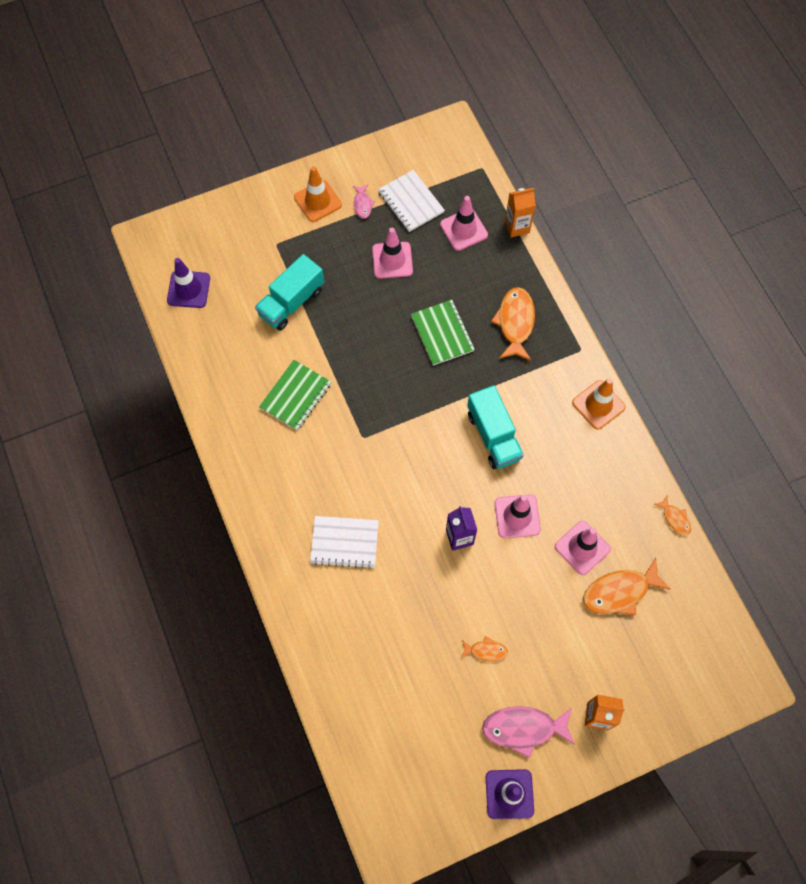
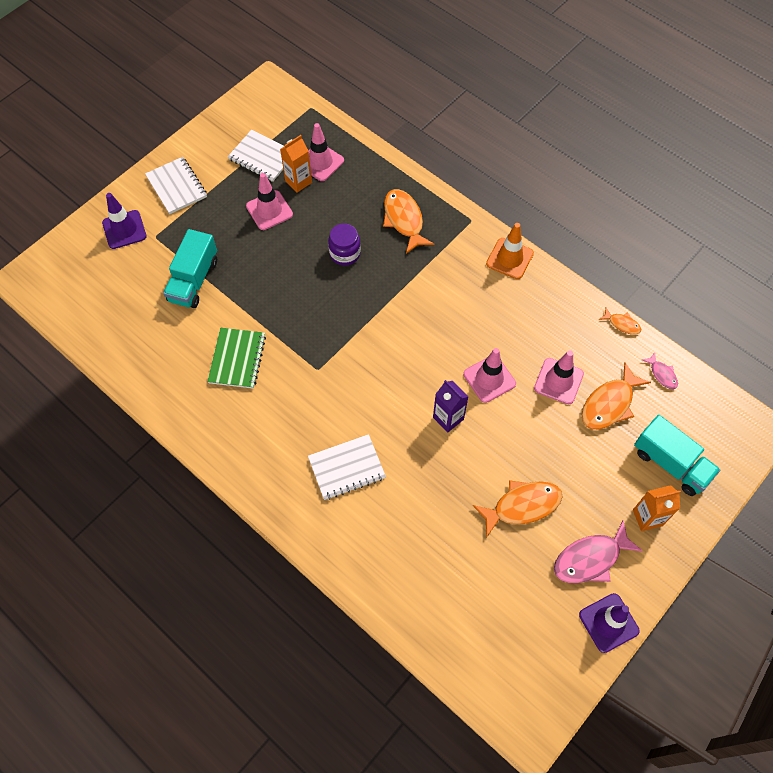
camera: 25 degrees left, 5 degrees down
purple traffic cone [167,258,210,308] -> purple traffic cone moved to [102,193,147,249]
orange traffic cone [294,166,342,222] -> white notebook [145,157,207,214]
pink fish [353,185,375,219] -> pink fish moved to [642,352,678,389]
green notebook [411,300,475,366] -> purple jar [328,223,361,266]
orange fish [461,636,508,662] -> orange fish [473,480,562,537], size x1.91
turquoise truck [467,385,524,469] -> turquoise truck moved to [634,415,720,496]
orange carton [505,188,536,237] -> orange carton moved to [280,135,312,193]

